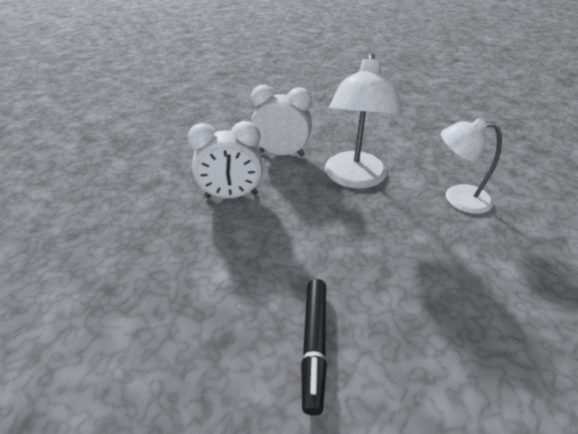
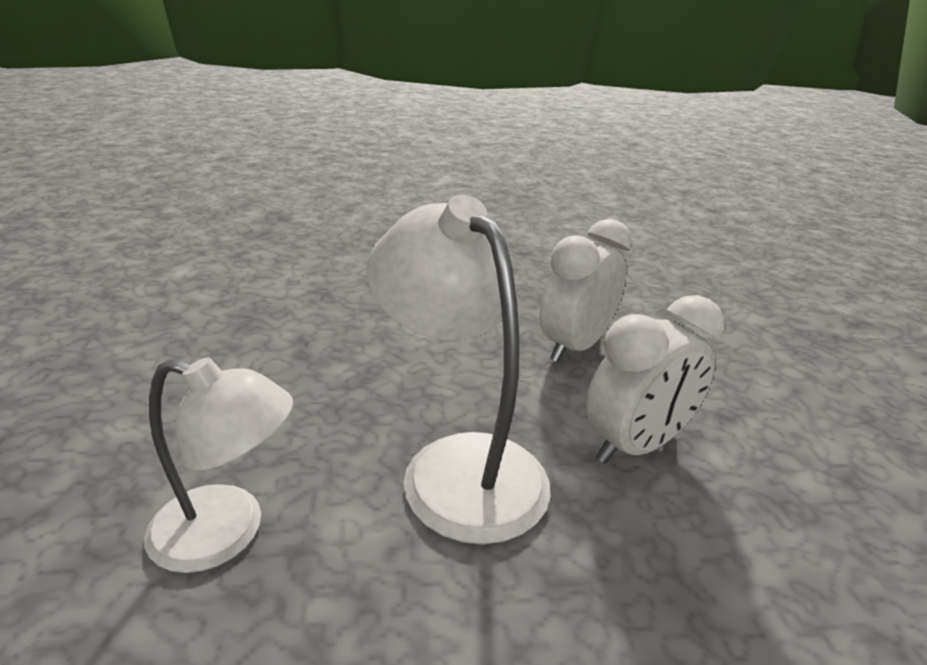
camera: 135 degrees right, 10 degrees down
black marker [301,279,327,415] -> none
white lamp [441,118,502,214] -> white lamp turned 45 degrees clockwise [144,357,293,573]

